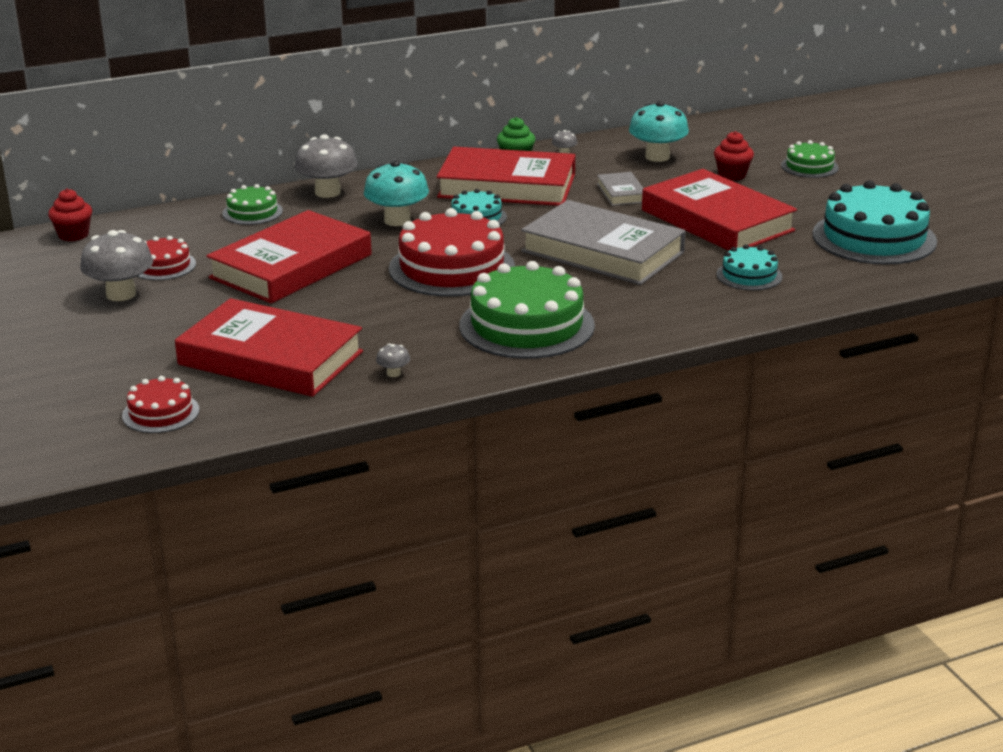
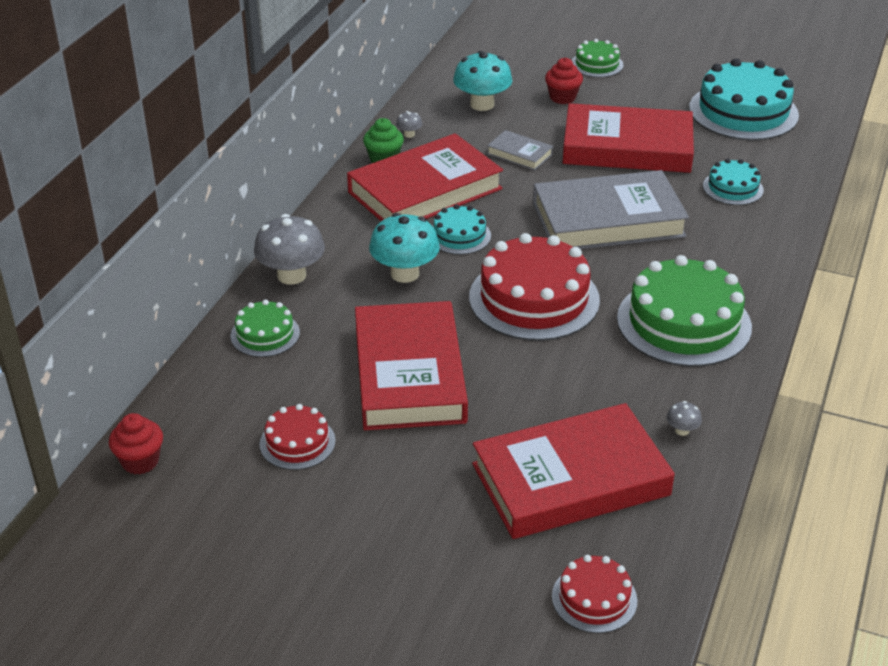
camera: 45 degrees left, 10 degrees up
grey mushroom [80,230,153,301] -> none

